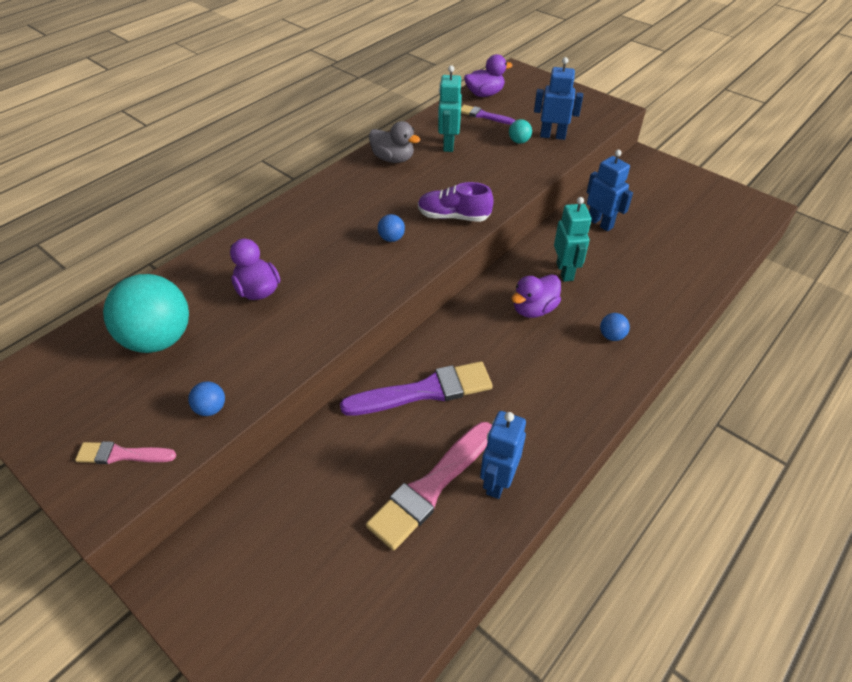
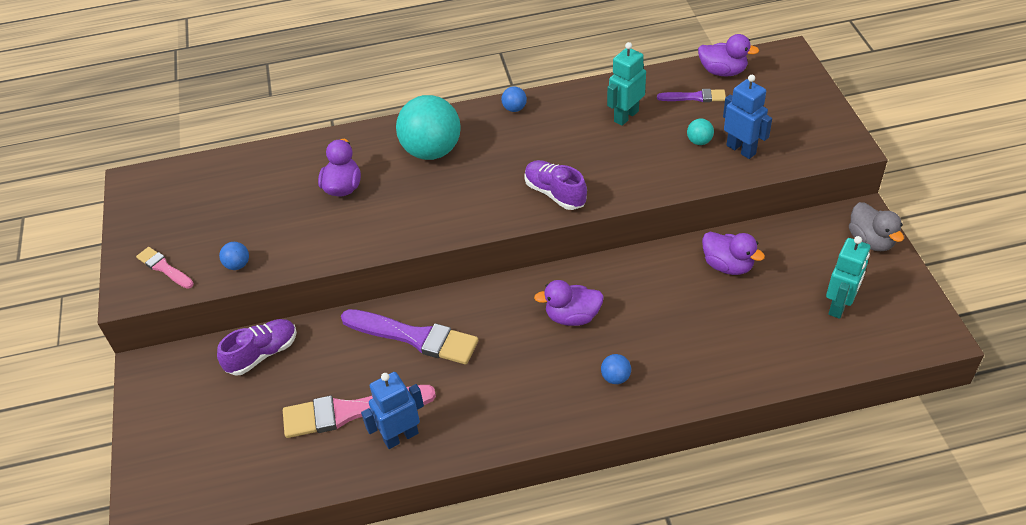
camera: 40 degrees right, 0 degrees up
turquoise ball [103,274,189,353] -> turquoise ball moved to [396,95,461,160]
grey duck [369,121,420,163] -> grey duck moved to [849,202,904,251]
blue ball [378,214,405,242] -> blue ball moved to [501,87,527,112]
purple brush [461,105,515,125] -> purple brush turned 120 degrees clockwise [657,89,726,102]
turquoise robot [554,197,591,282] -> turquoise robot moved to [826,236,870,319]
blue robot [587,150,633,231] -> purple duck [702,232,765,275]
none -> purple shoe [217,319,297,376]

